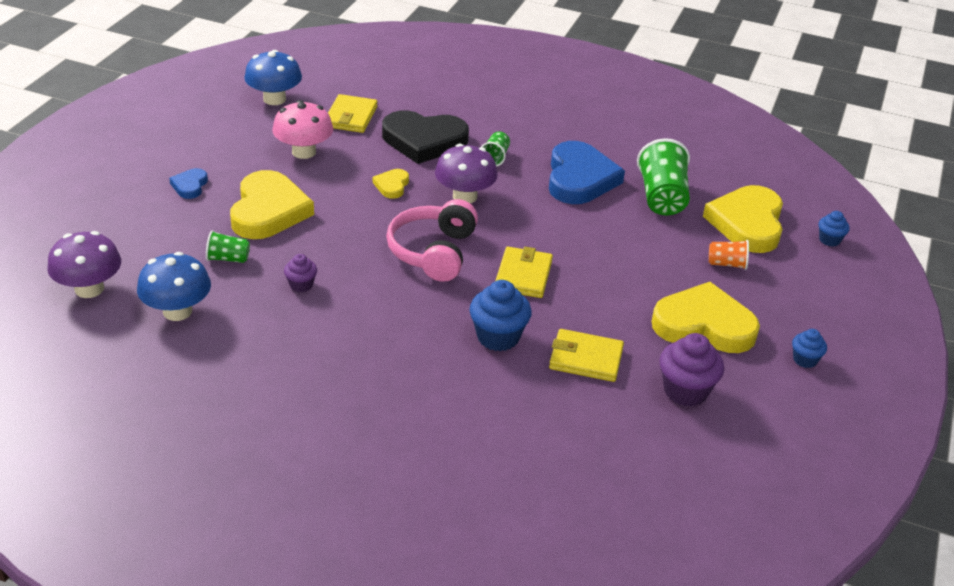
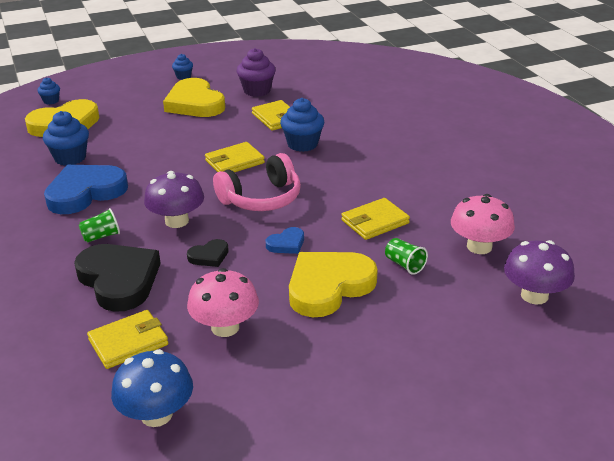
camera: 130 degrees left, 5 degrees down
blue mushroom [137,252,211,321] -> pink mushroom [451,194,515,254]
blue heart [169,168,208,199] -> blue heart moved to [266,227,304,254]
purple cupcake [284,254,317,292] -> yellow wallet [341,198,410,240]
yellow heart [373,169,409,199] -> black heart [187,239,229,267]
green cup [637,138,690,215] -> blue cupcake [43,111,89,166]
orange cup [709,240,749,270] -> none

